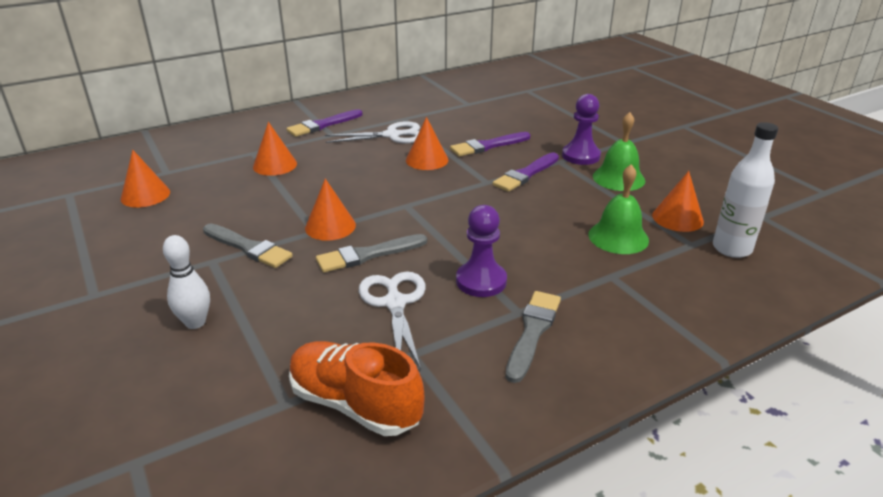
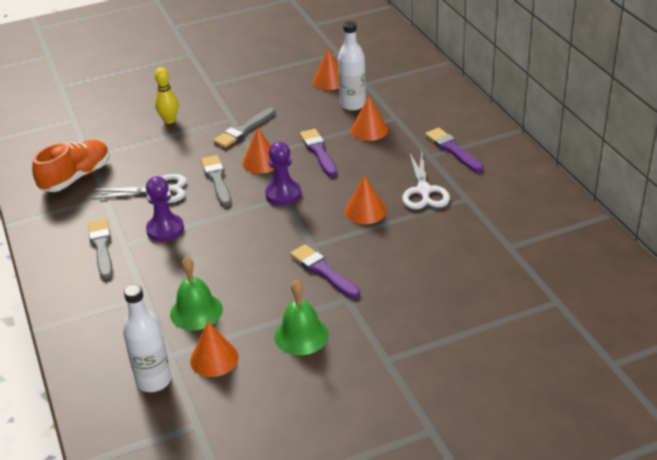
camera: 100 degrees right, 5 degrees up
white bowling pin [163,235,210,329] -> yellow bowling pin [155,67,179,124]
purple brush [450,132,531,156] -> purple brush moved to [300,129,337,177]
grey brush [505,291,561,383] -> grey brush turned 135 degrees counterclockwise [88,219,113,280]
purple pawn [562,94,601,165] -> purple pawn moved to [265,142,301,205]
none -> white bottle [338,21,366,111]

